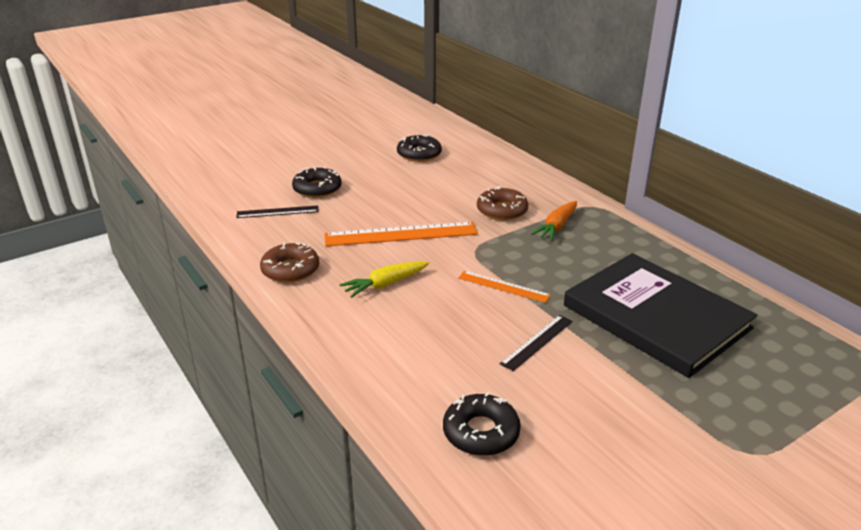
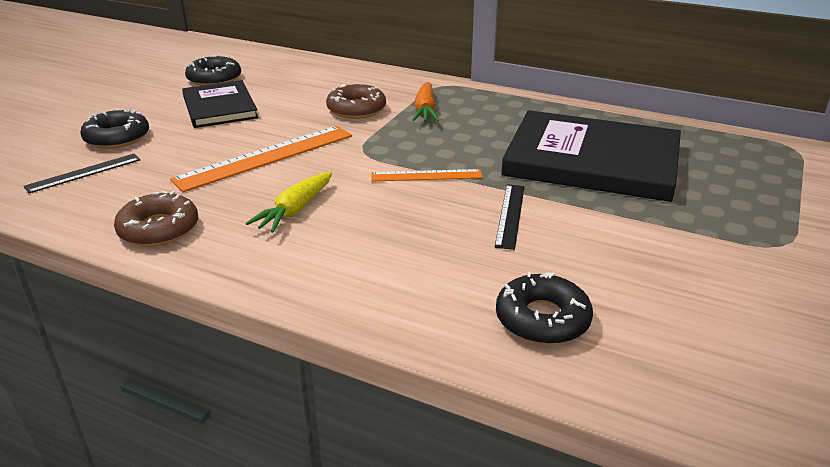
camera: 30 degrees left, 0 degrees up
none -> black book [182,80,259,128]

